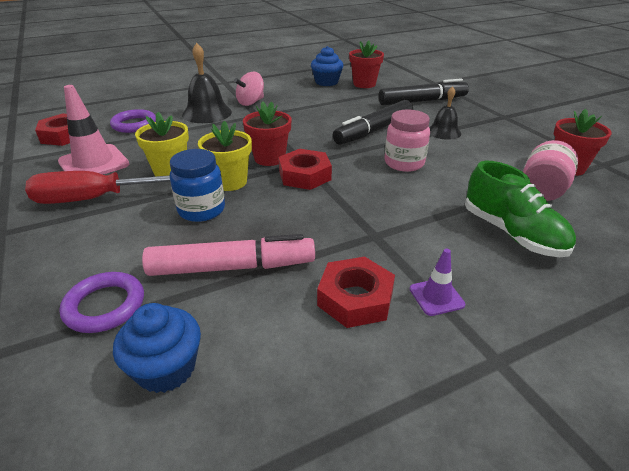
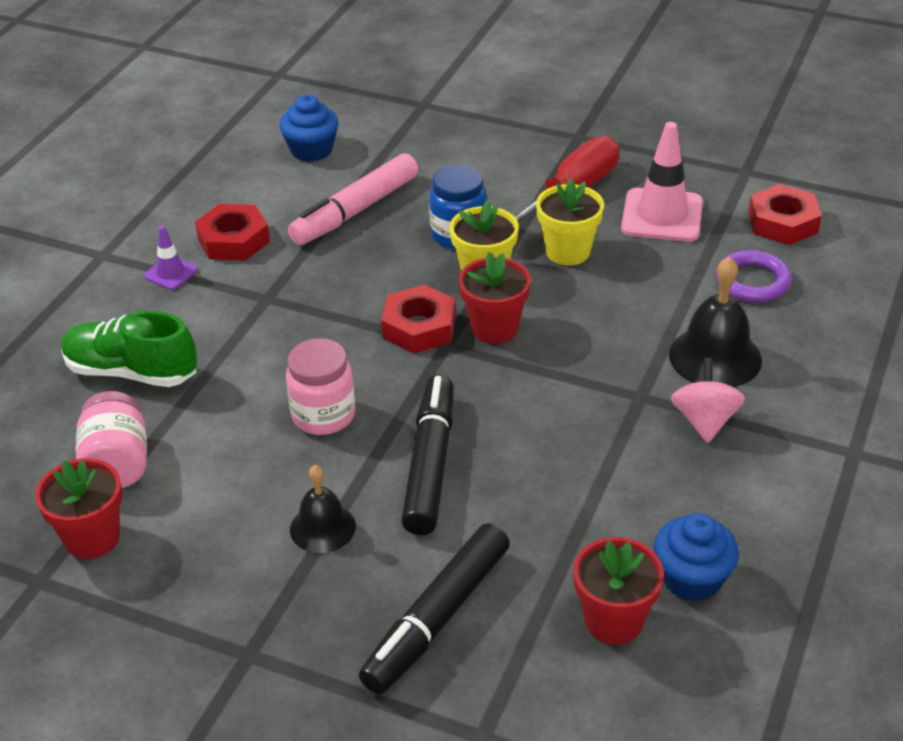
camera: 140 degrees right, 5 degrees up
purple ring [59,272,144,333] -> none

